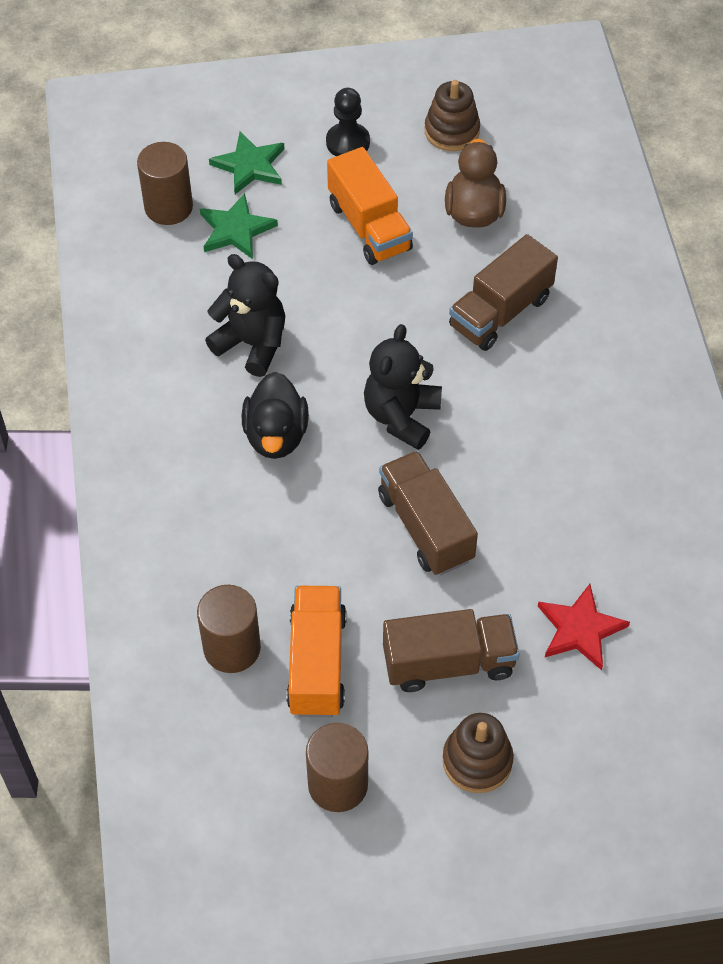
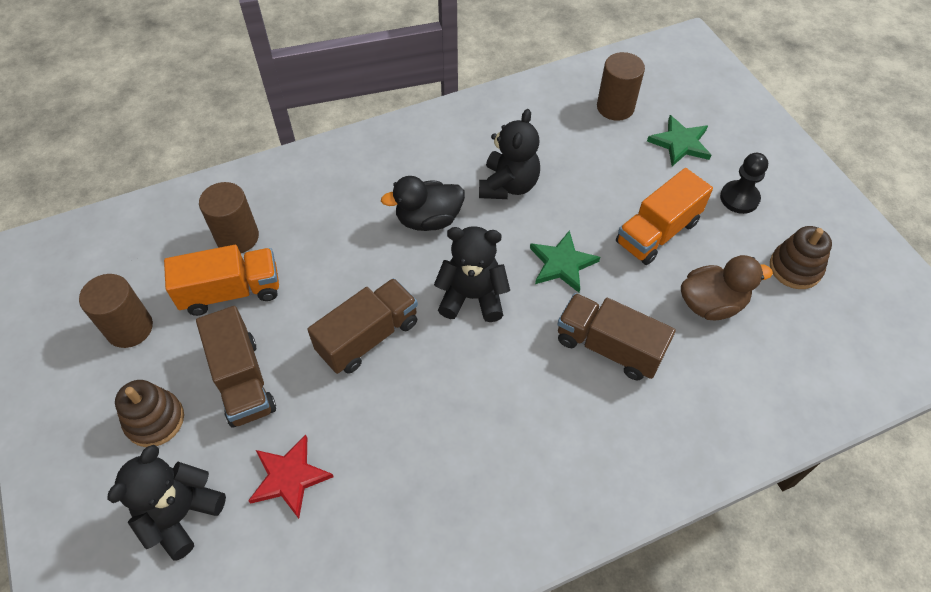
camera: 75 degrees right, 0 degrees up
green star [200,193,278,259] -> green star moved to [530,230,600,293]
none -> black teddy bear [107,445,226,561]

